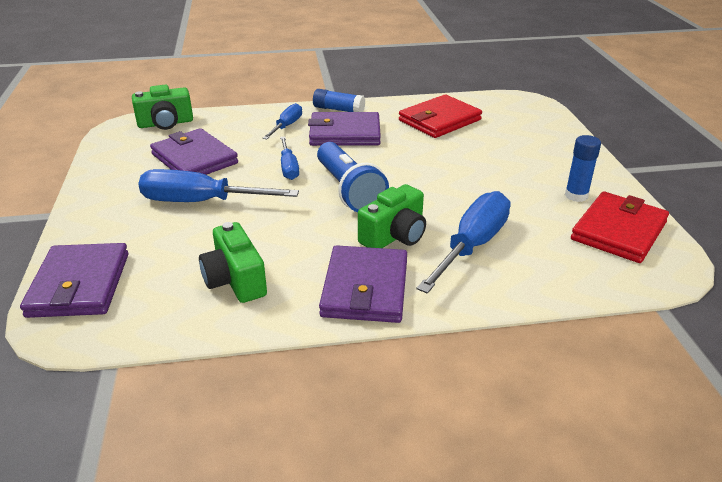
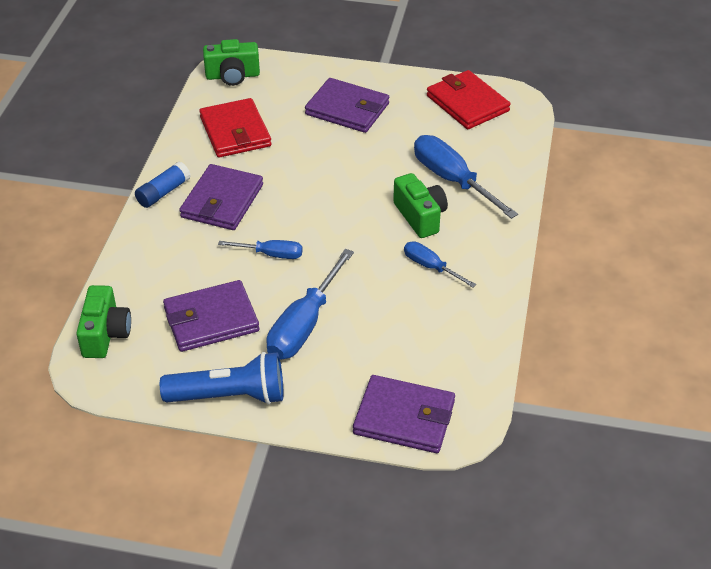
camera: 70 degrees left, 10 degrees up
green camera [199,222,267,303] -> green camera moved to [203,39,260,86]
blue screwdriver [263,103,302,139] -> blue screwdriver moved to [404,241,476,288]
blue flashlight [317,142,389,212] -> blue flashlight moved to [160,352,283,405]
purple wallet [319,245,407,323] -> purple wallet moved to [305,78,389,133]
blue glue stick [565,135,601,202] -> none

